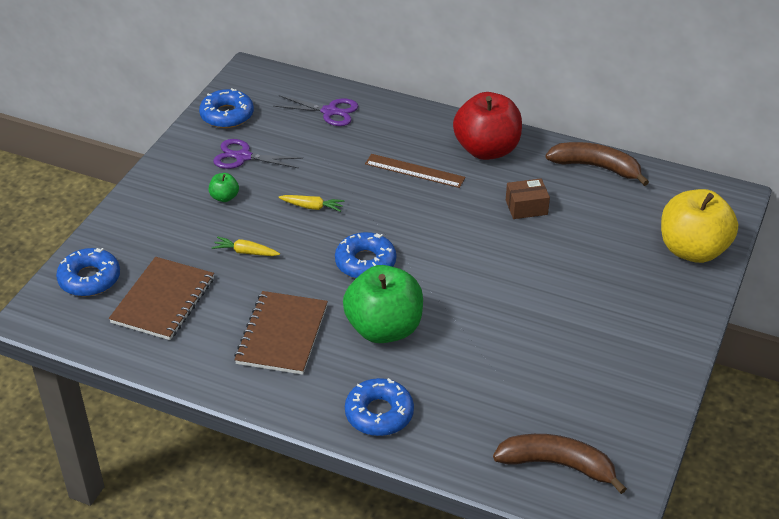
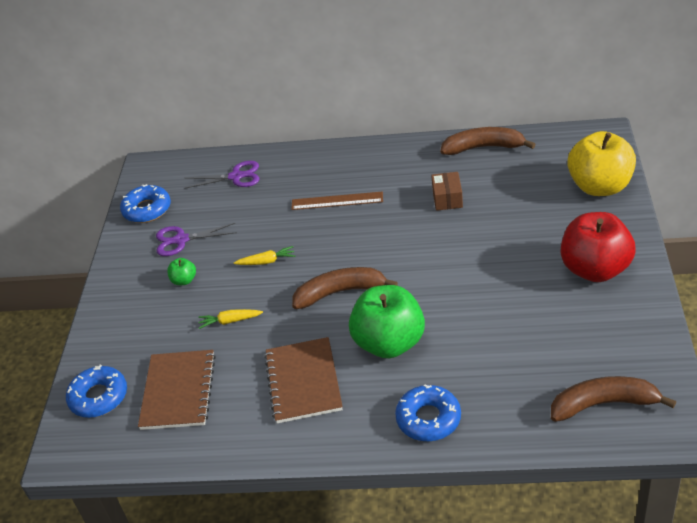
camera: 15 degrees left, 0 degrees up
blue donut [335,232,396,278] -> brown banana [292,267,398,309]
red apple [453,92,522,160] -> red apple moved to [561,212,636,282]
brown box [506,178,550,219] -> brown box turned 60 degrees counterclockwise [431,172,463,211]

